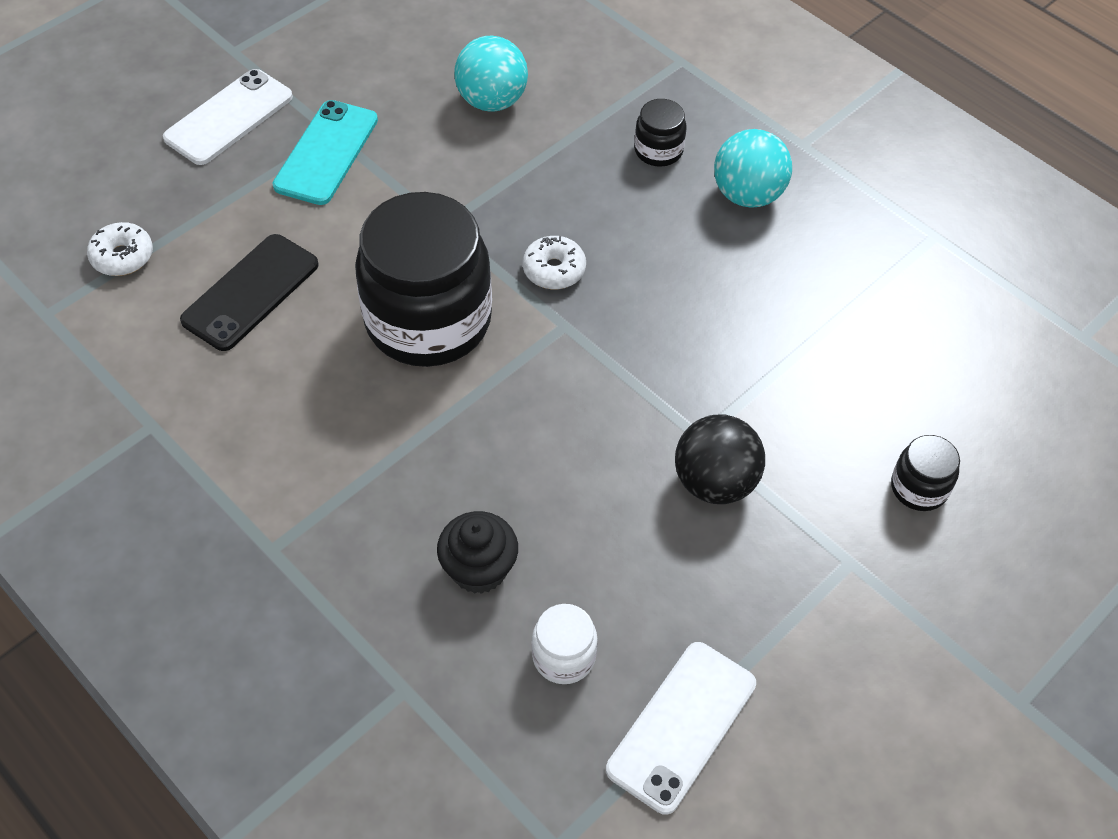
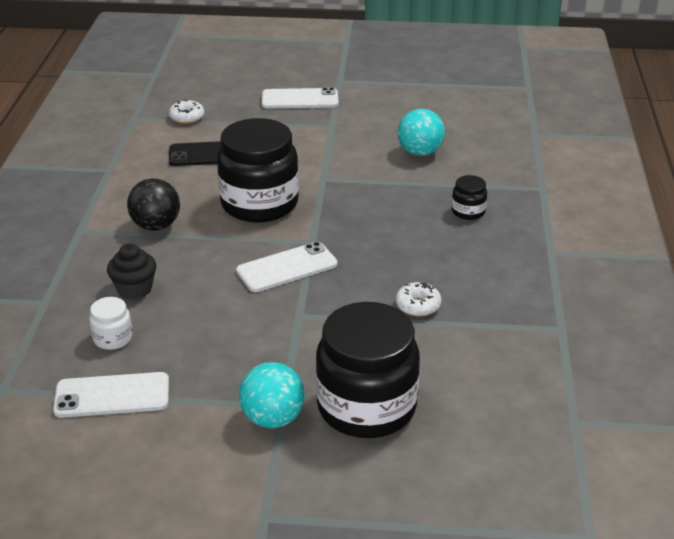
camera: 50 degrees right, 20 degrees down
turquoise phone [273,100,378,205] -> none
white donut [523,236,586,289] -> white donut moved to [396,282,442,317]
black ball [675,415,765,504] -> black ball moved to [127,178,180,231]
turquoise ball [714,129,792,208] -> turquoise ball moved to [239,362,305,428]
black jar [891,435,960,511] -> black jar [316,302,420,438], size x2.33
none -> white phone [236,242,338,292]

